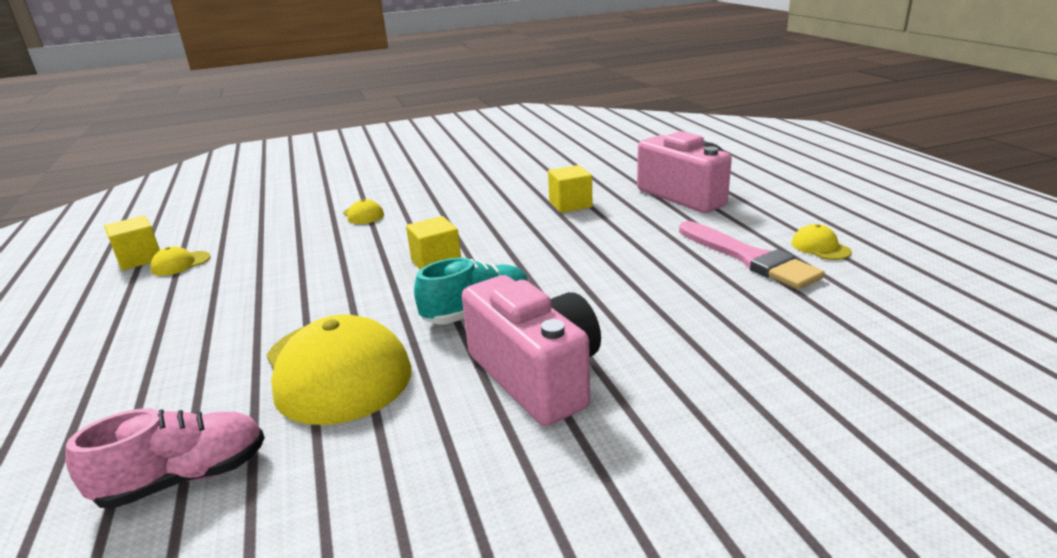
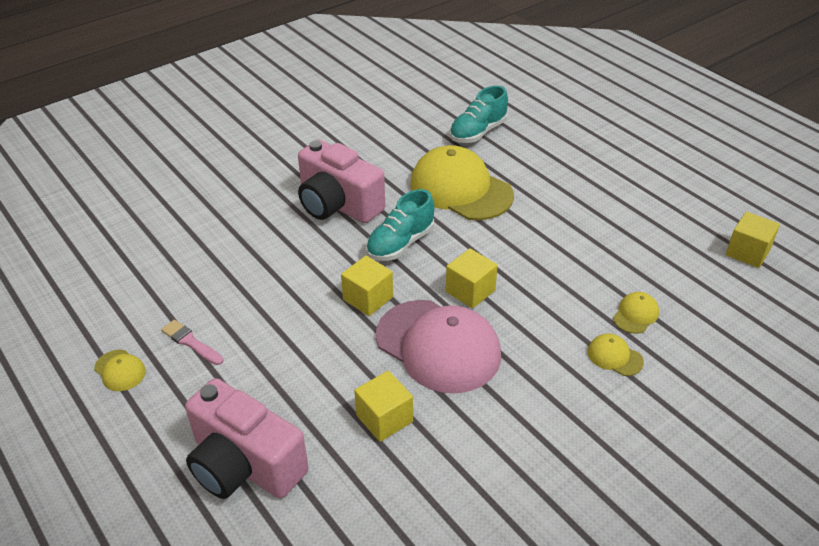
camera: 160 degrees right, 15 degrees up
pink shoe [66,409,265,509] -> turquoise shoe [450,86,508,143]
yellow cap [150,246,211,276] -> yellow cap moved to [613,292,659,334]
pink brush [679,221,825,290] -> pink brush [161,320,223,365], size x0.52
none -> yellow cube [341,256,393,316]
none -> pink cap [376,300,501,393]

